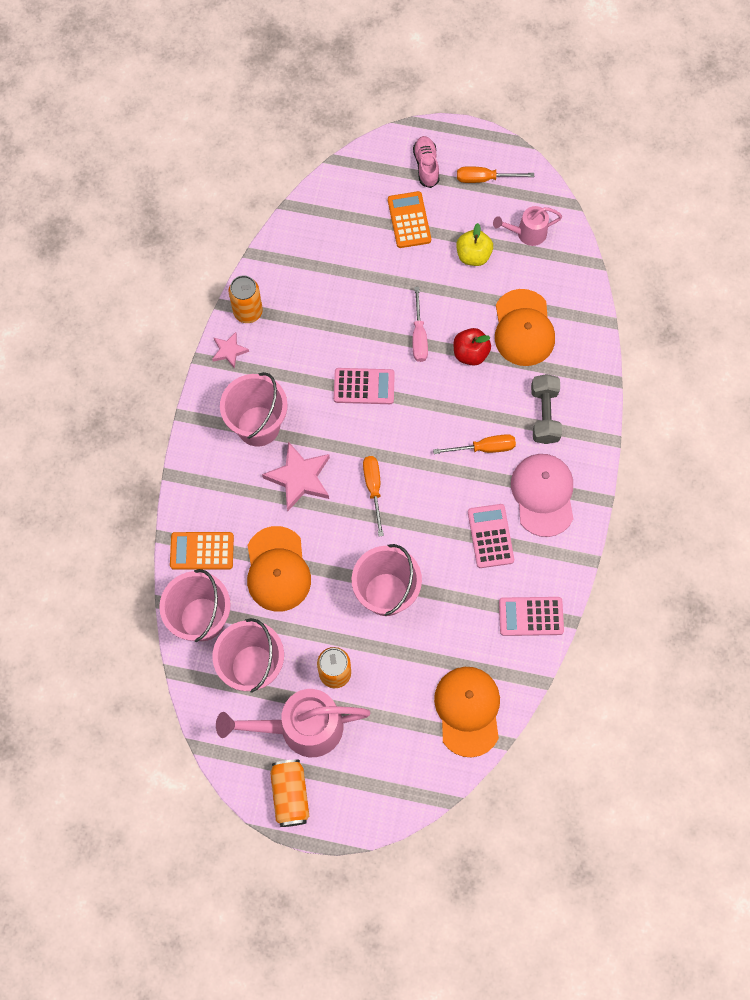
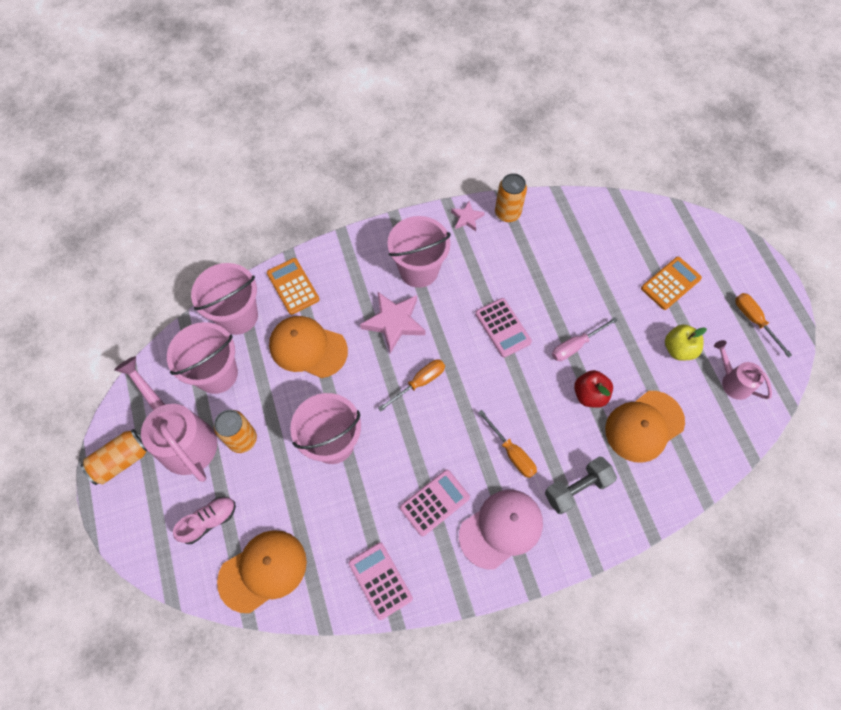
camera: 60 degrees right, 5 degrees down
orange cap [247,526,311,612] -> orange cap turned 60 degrees clockwise [269,316,348,378]
pink shoe [413,136,439,188] -> pink shoe moved to [173,497,236,544]

